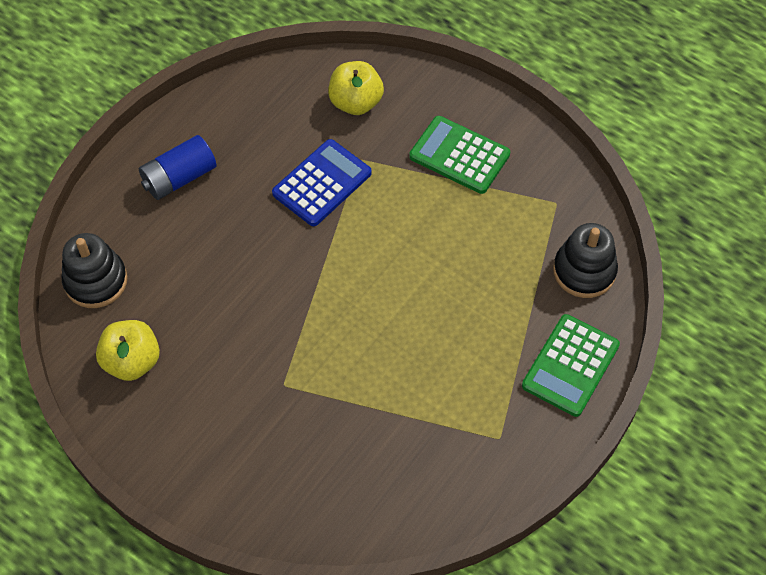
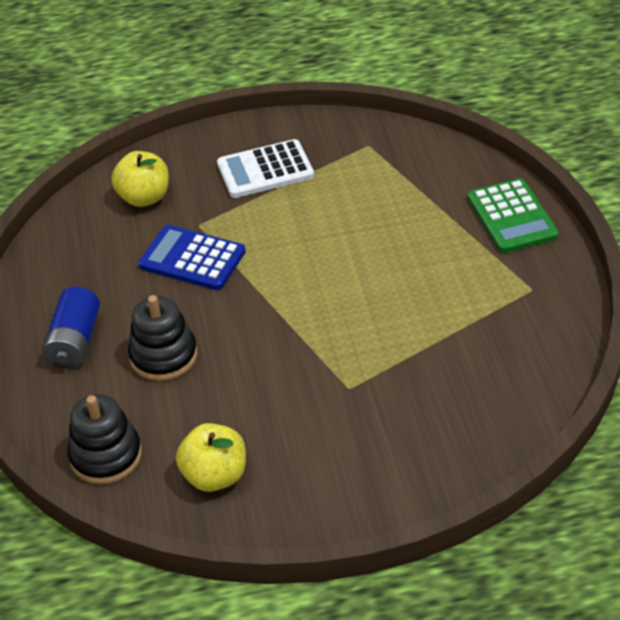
camera: 45 degrees left, 15 degrees down
blue calculator [272,139,372,226] -> blue calculator turned 60 degrees counterclockwise [138,225,246,290]
green calculator [409,116,510,194] -> white calculator [217,139,314,198]
black stacking toy [553,223,618,298] -> black stacking toy moved to [128,295,197,381]

